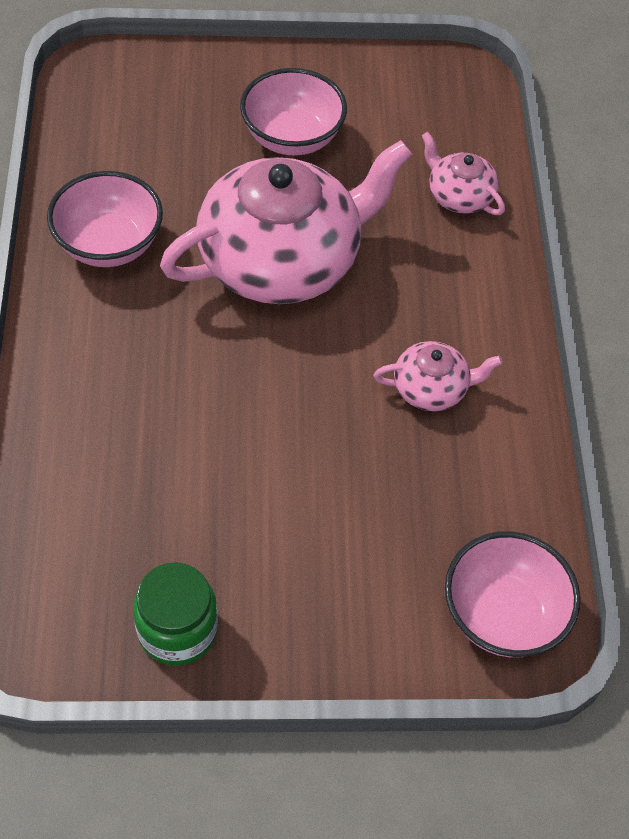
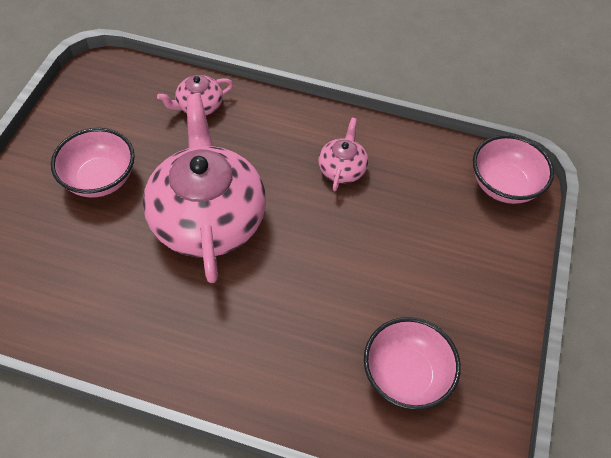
camera: 70 degrees left, 0 degrees up
pink bowl [47,171,163,267] -> pink bowl moved to [364,317,461,410]
green jar [133,562,218,666] -> none

